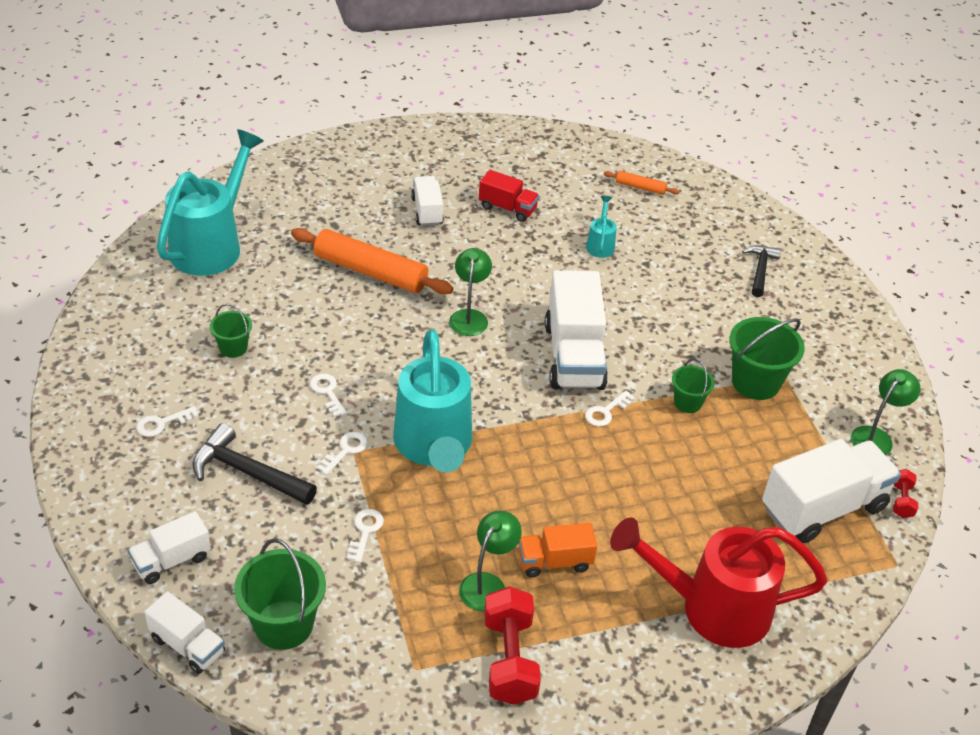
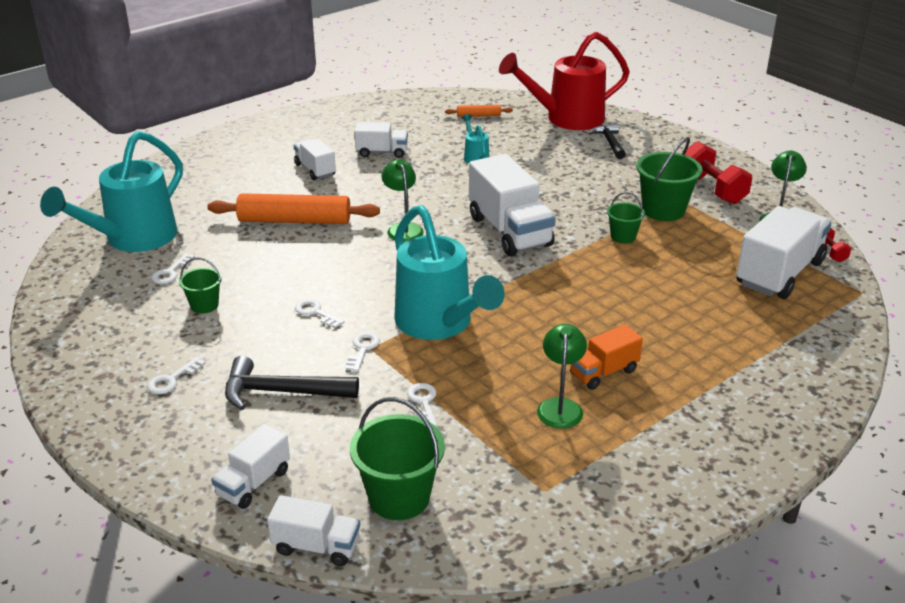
camera: 20 degrees left, 10 degrees down
turquoise watering can [157,129,264,276] -> turquoise watering can turned 150 degrees counterclockwise [40,131,183,252]
red truck [479,170,539,222] -> white truck [355,122,408,158]
red dumbbell [484,586,541,705] -> red dumbbell moved to [685,141,752,204]
white key [585,391,635,427] -> white key moved to [151,253,195,284]
red watering can [610,518,828,648] -> red watering can moved to [499,32,630,130]

